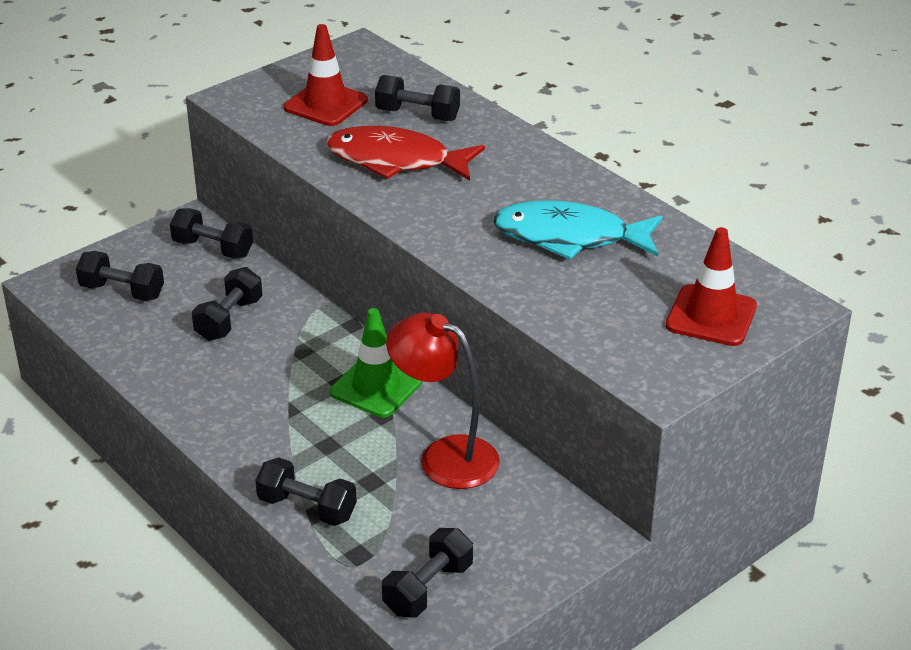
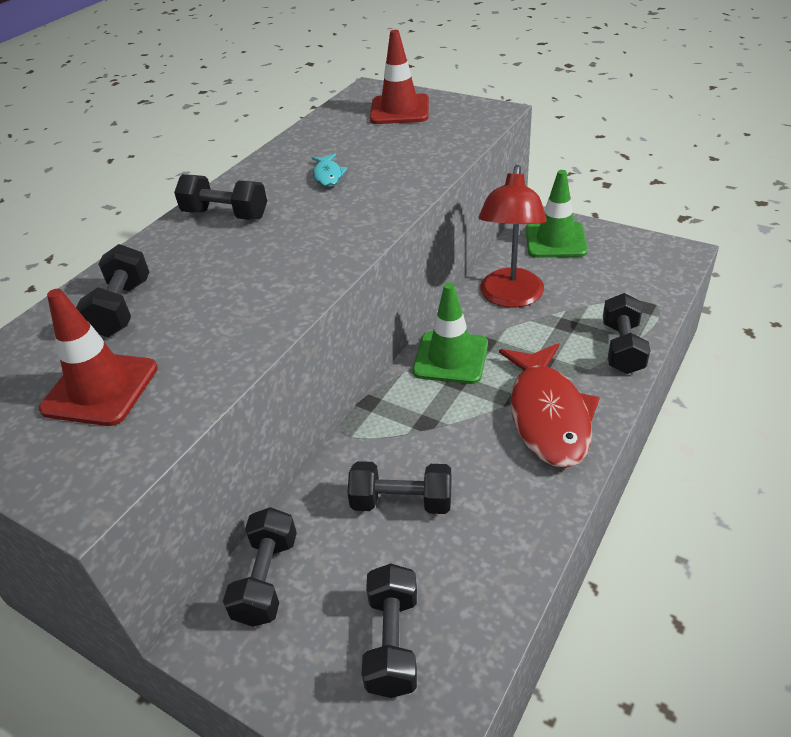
camera: 105 degrees left, 5 degrees up
red fish [326,126,485,181] -> red fish moved to [499,343,600,468]
black dumbbell [382,528,473,617] -> black dumbbell moved to [174,174,267,220]
turquoise fish [493,200,662,260] -> turquoise fish [312,154,347,187], size x0.44
none -> green traffic cone [526,170,588,258]

